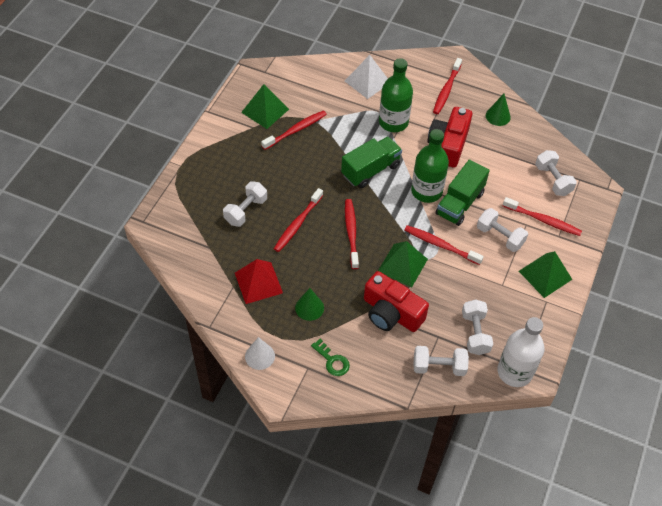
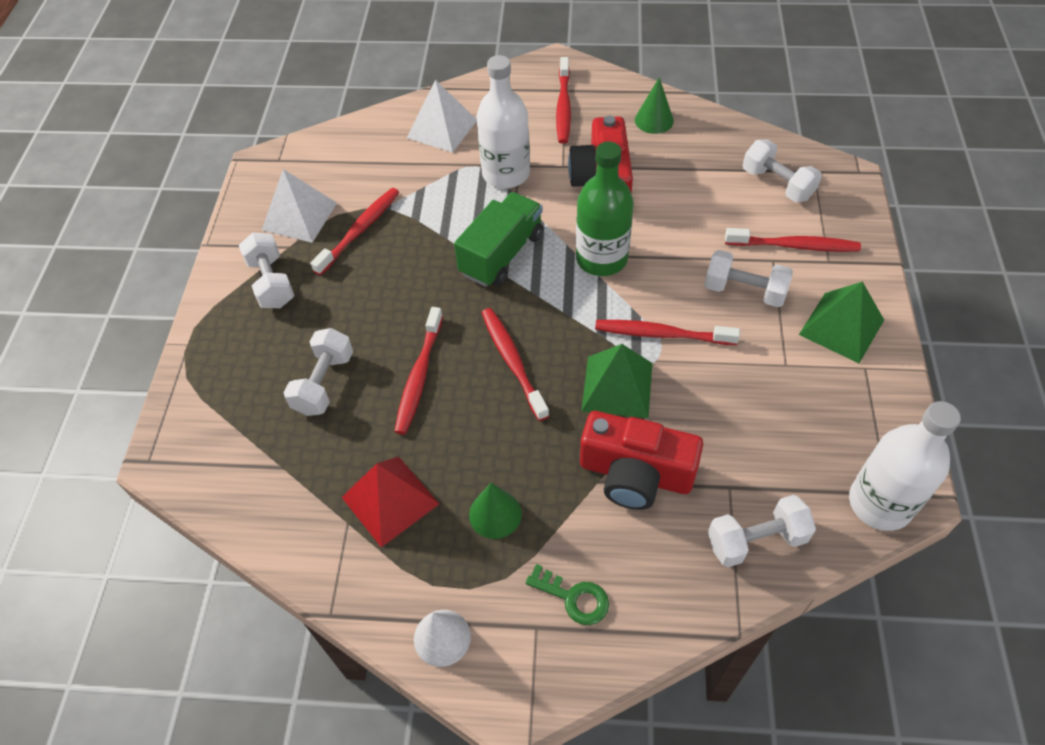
camera: 15 degrees left, 0 degrees up
green pyramid [241,84,289,129] -> white pyramid [262,169,337,243]
green bottle [379,58,413,132] -> white bottle [477,55,530,188]
green truck [436,160,490,226] -> none
white dumbbell [462,299,493,355] -> white dumbbell moved to [239,233,294,308]

